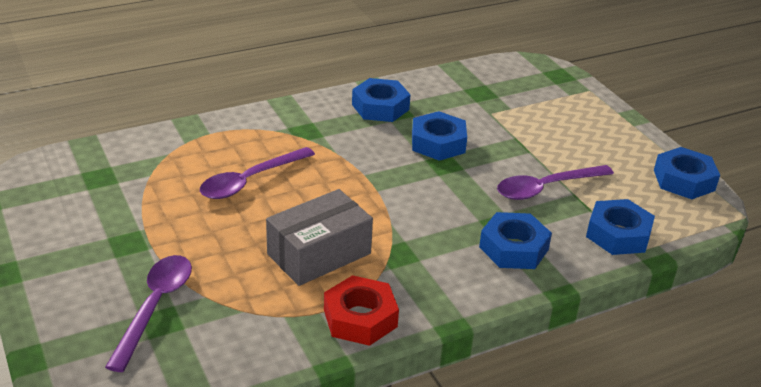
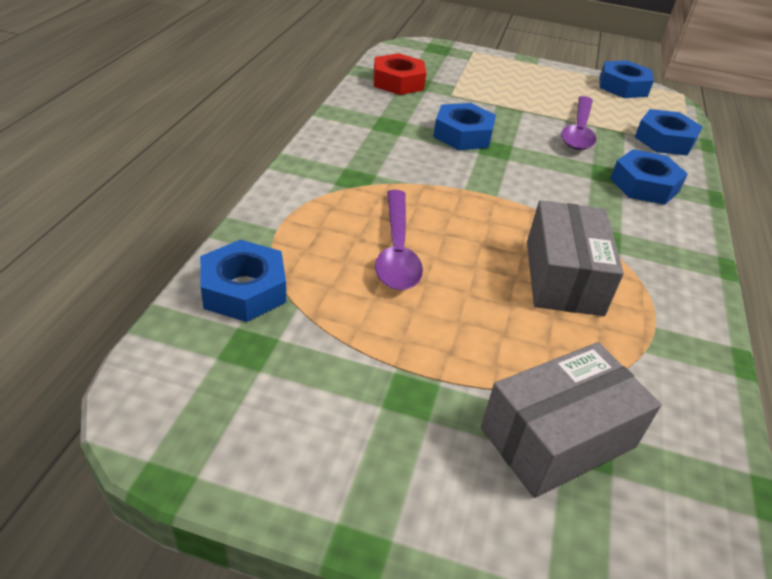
camera: 50 degrees left, 5 degrees up
purple spoon [105,255,192,372] -> grey box [481,342,661,498]
red nut [324,275,399,346] -> red nut moved to [373,53,426,95]
blue nut [352,78,411,122] -> blue nut moved to [200,240,286,322]

